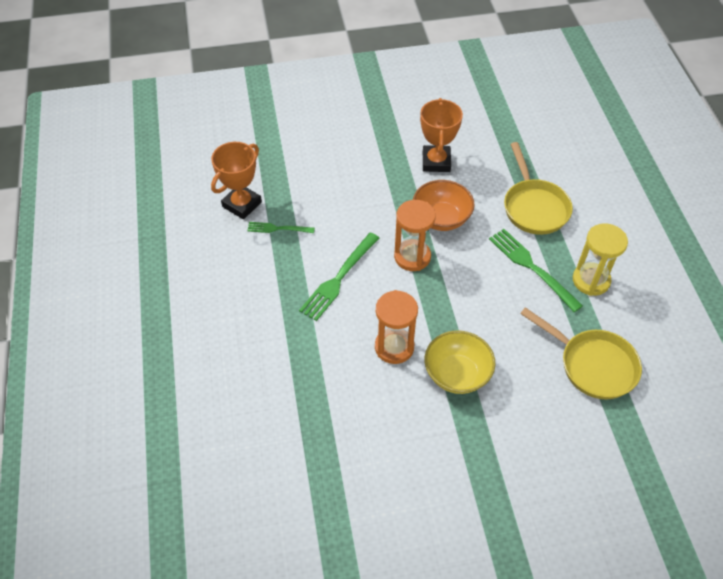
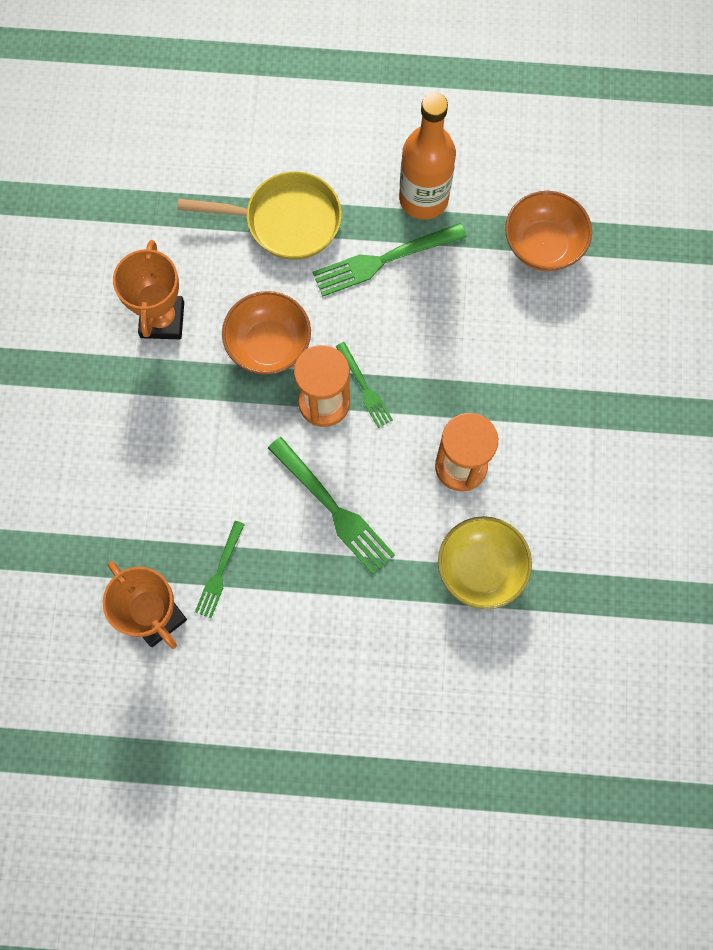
camera: 75 degrees left, 20 degrees up
orange trophy [420,98,463,172] -> orange trophy turned 75 degrees clockwise [113,240,184,339]
yellow bowl [424,330,495,394] -> yellow bowl moved to [438,516,532,609]
yellow pan [520,307,642,399] -> orange bowl [505,191,592,271]
yellow hourglass [573,223,628,296] -> orange bottle [399,93,456,220]
none -> green fork [336,342,393,428]

